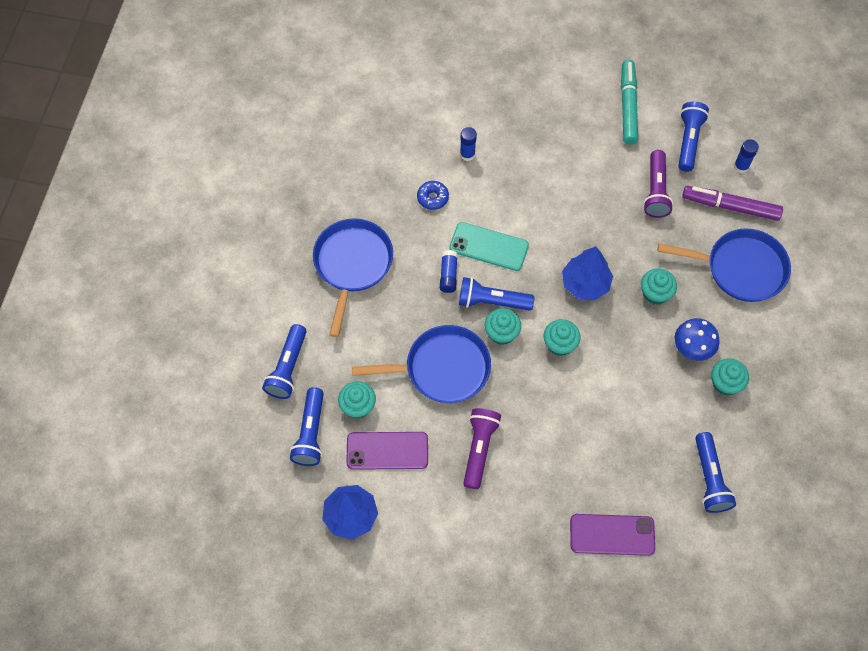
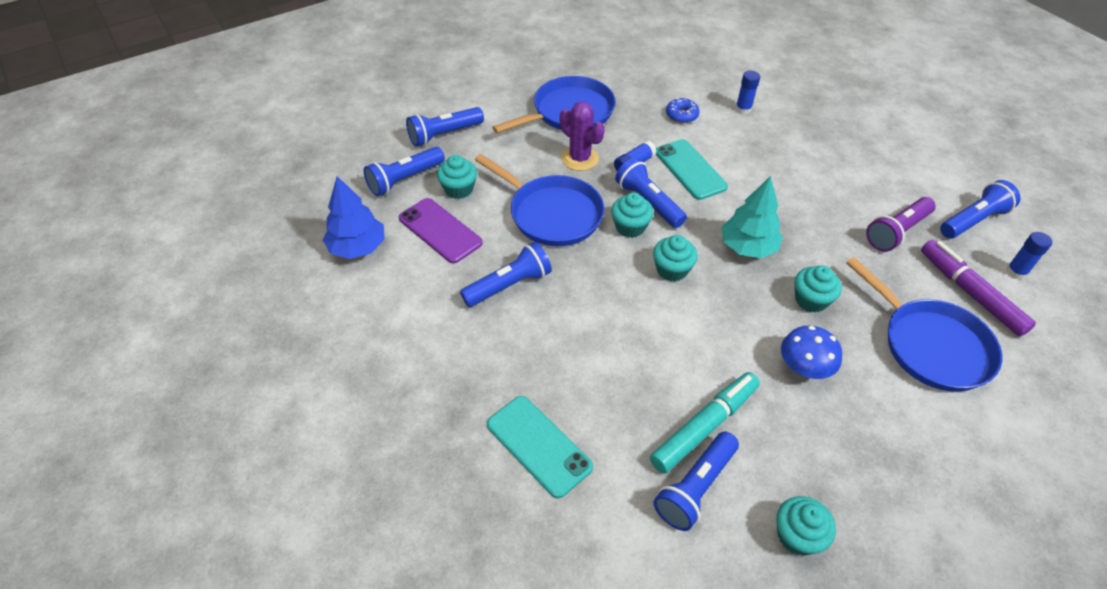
camera: 45 degrees right, 15 degrees down
purple flashlight [463,408,501,489] -> blue flashlight [460,242,552,307]
blue tree [562,246,613,300] -> turquoise tree [721,176,783,258]
purple phone [570,514,655,556] -> turquoise phone [487,396,593,498]
turquoise marker [621,60,638,145] -> turquoise marker moved to [650,372,760,474]
turquoise cupcake [711,358,749,396] -> turquoise cupcake moved to [776,496,836,556]
none -> purple cactus [560,101,605,171]

